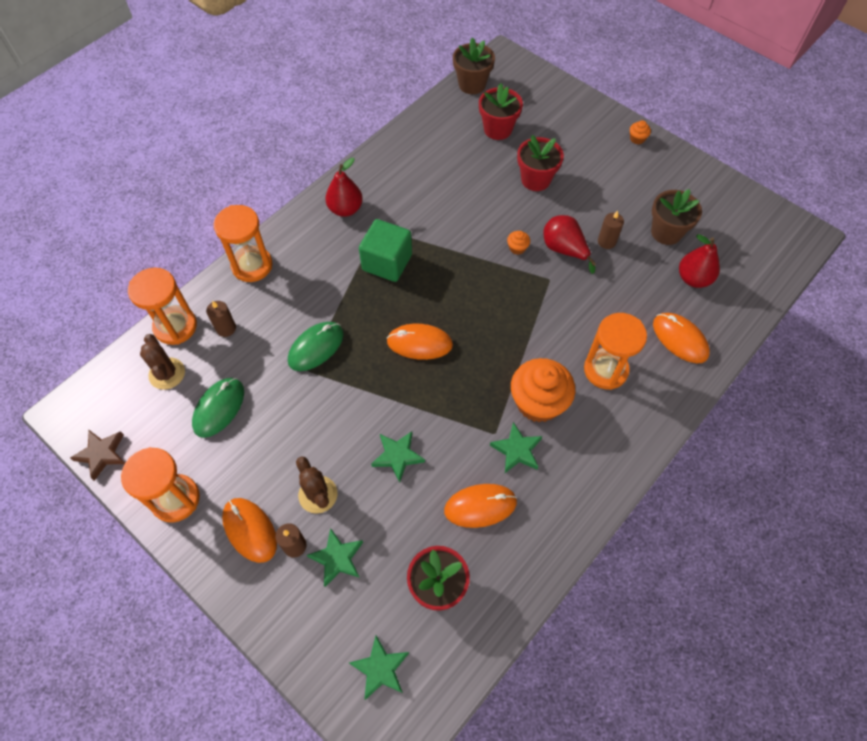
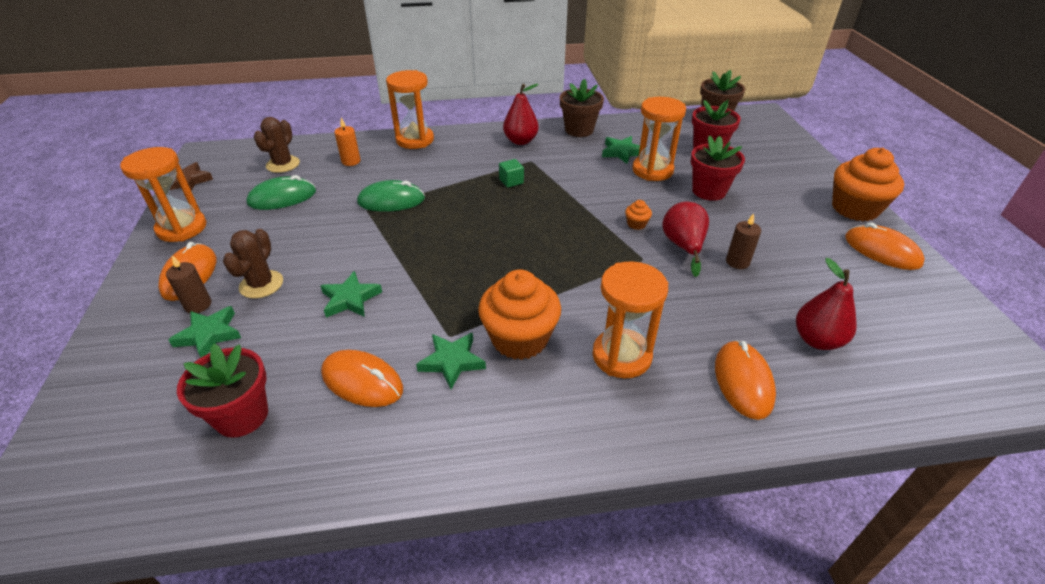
camera: 40 degrees right, 20 degrees down
orange hourglass [128,268,197,345] -> orange hourglass moved to [632,97,686,181]
brown candle [206,301,236,337] -> orange candle [334,117,361,166]
green star [349,636,409,700] -> green star moved to [602,136,640,164]
green cube [359,219,412,282] -> green cube [499,159,524,188], size x0.47
orange mouse [386,324,453,360] -> orange mouse moved to [845,222,925,270]
orange cupcake [630,120,651,144] -> orange cupcake [832,148,904,221], size x2.43
brown flower pot [651,189,702,245] -> brown flower pot moved to [560,79,604,137]

